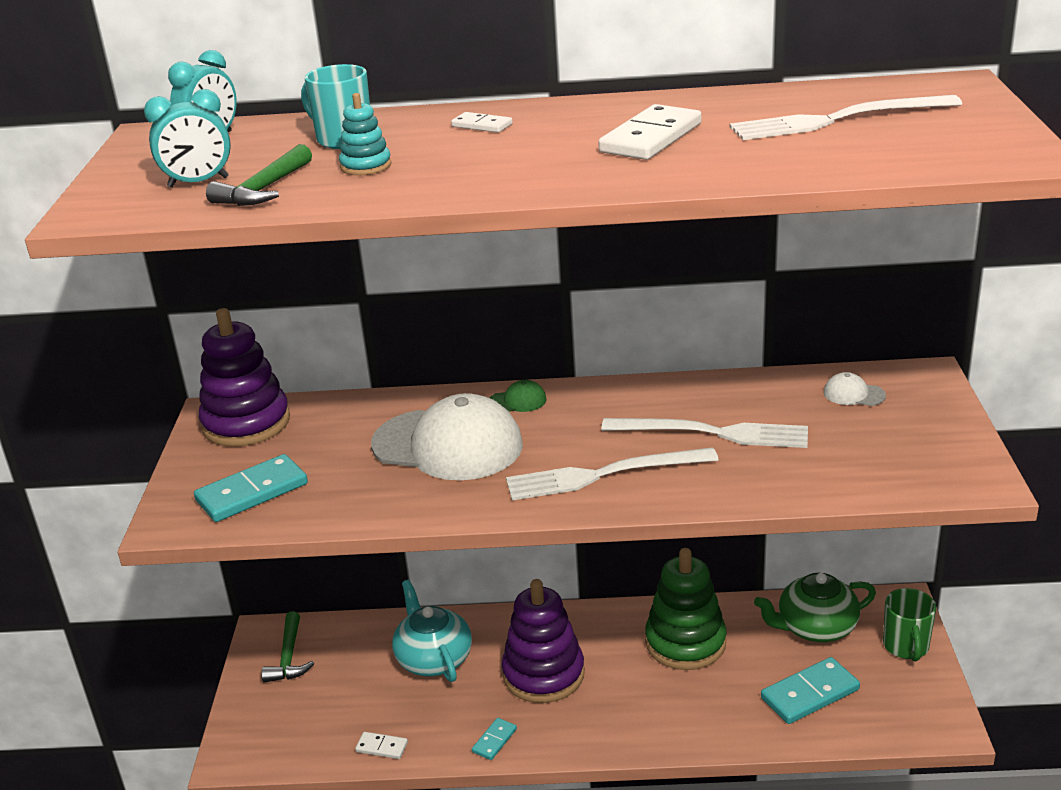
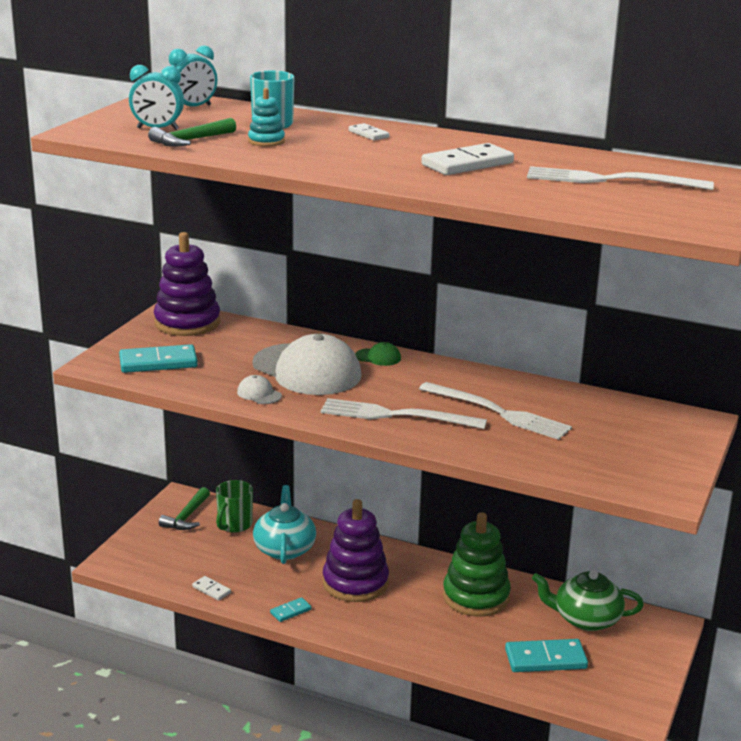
camera: 20 degrees right, 5 degrees down
white cap [824,372,886,406] -> white cap moved to [237,375,282,404]
green mug [883,588,936,662] -> green mug moved to [216,480,253,533]

